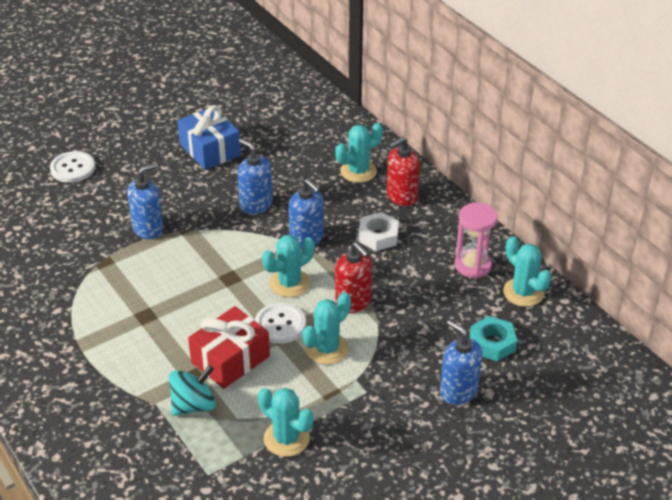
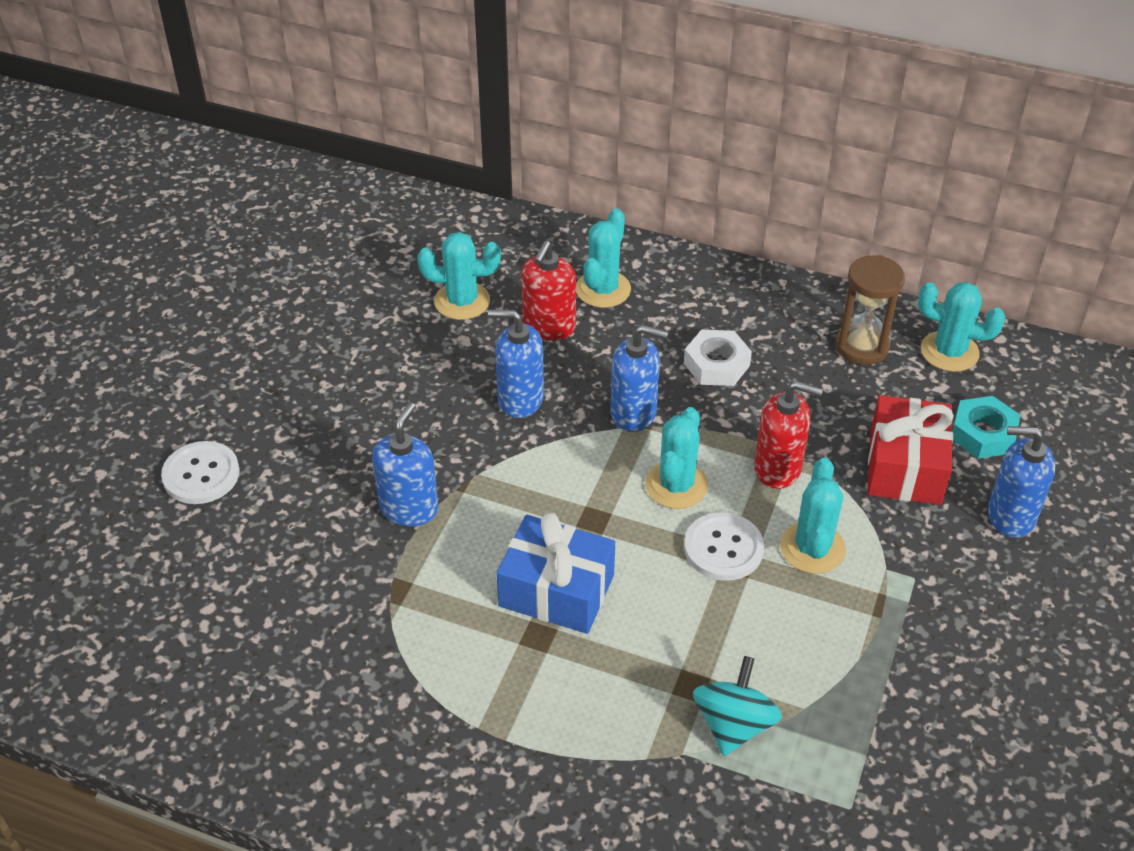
camera: 35 degrees left, 5 degrees up
blue gift [177,105,241,170] -> blue gift moved to [497,513,615,634]
red gift [188,306,270,389] -> red gift moved to [867,395,954,505]
turquoise cactus [258,388,313,457] -> turquoise cactus moved to [417,232,501,320]
red soap dispenser [387,137,420,206] -> red soap dispenser moved to [521,241,576,340]
pink hourglass [455,202,498,278] -> brown hourglass [835,255,905,365]

